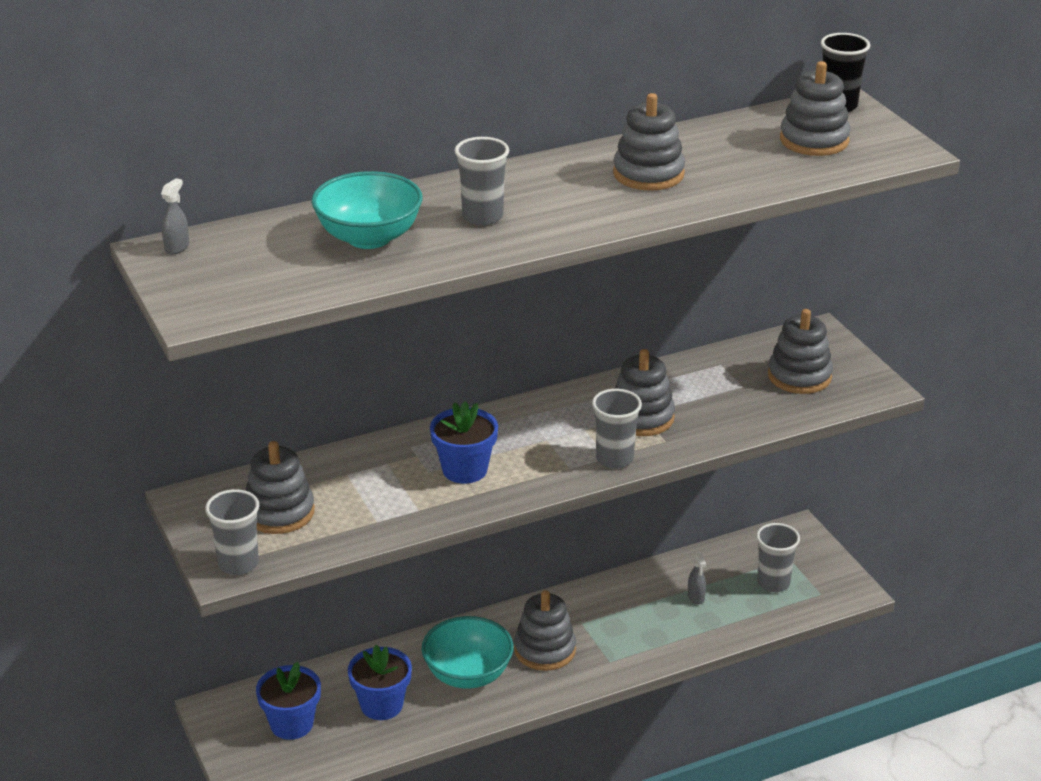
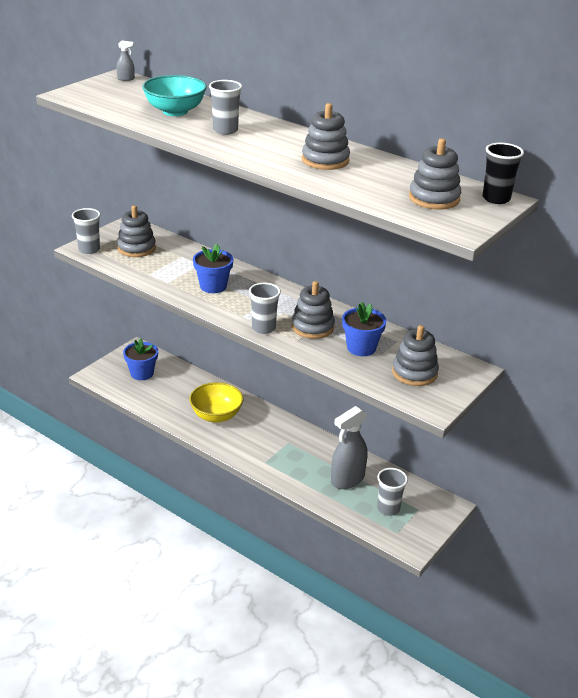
camera: 60 degrees right, 0 degrees up
blue flower pot [348,645,412,720] -> blue flower pot moved to [342,302,387,356]
turquoise bowl [421,616,514,689] -> yellow bowl [189,382,243,423]
grey stacking toy [514,590,576,671] -> none
grey spray bottle [688,551,706,604] -> grey spray bottle [331,406,367,489], size x2.39

